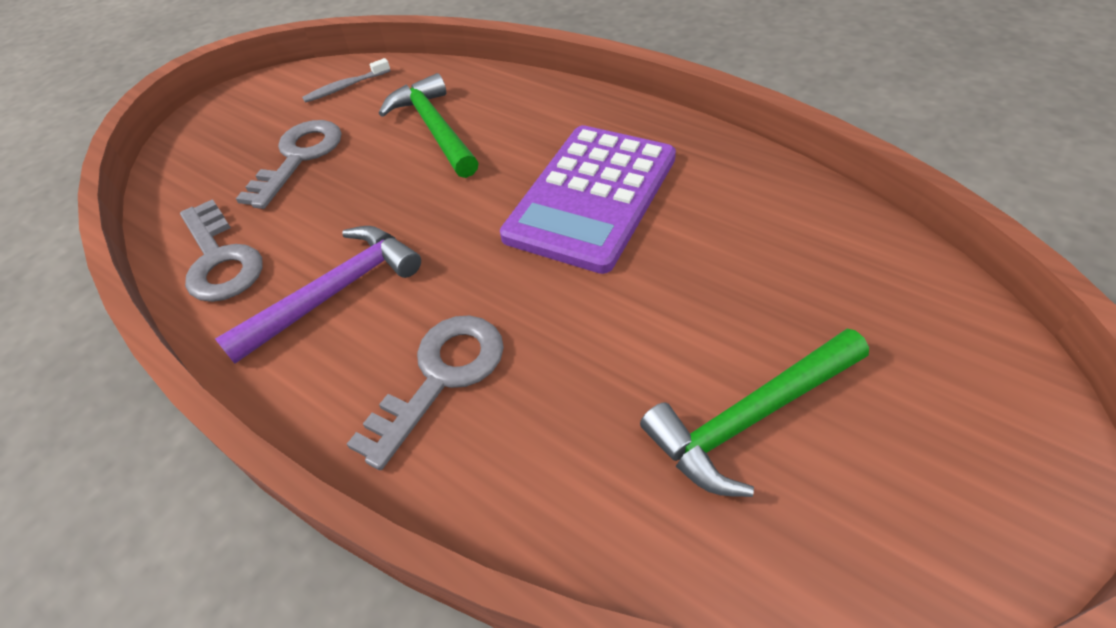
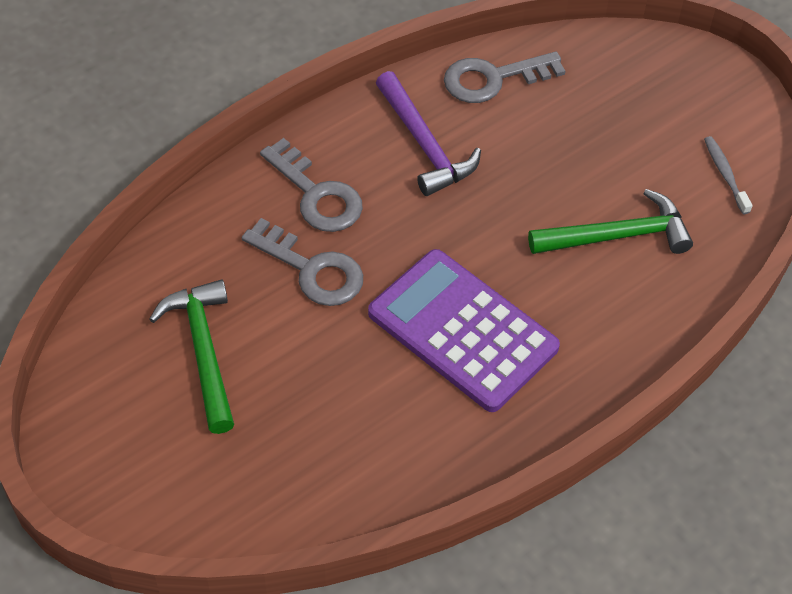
camera: 100 degrees right, 5 degrees up
grey key [236,120,342,209] -> grey key moved to [242,218,363,306]

